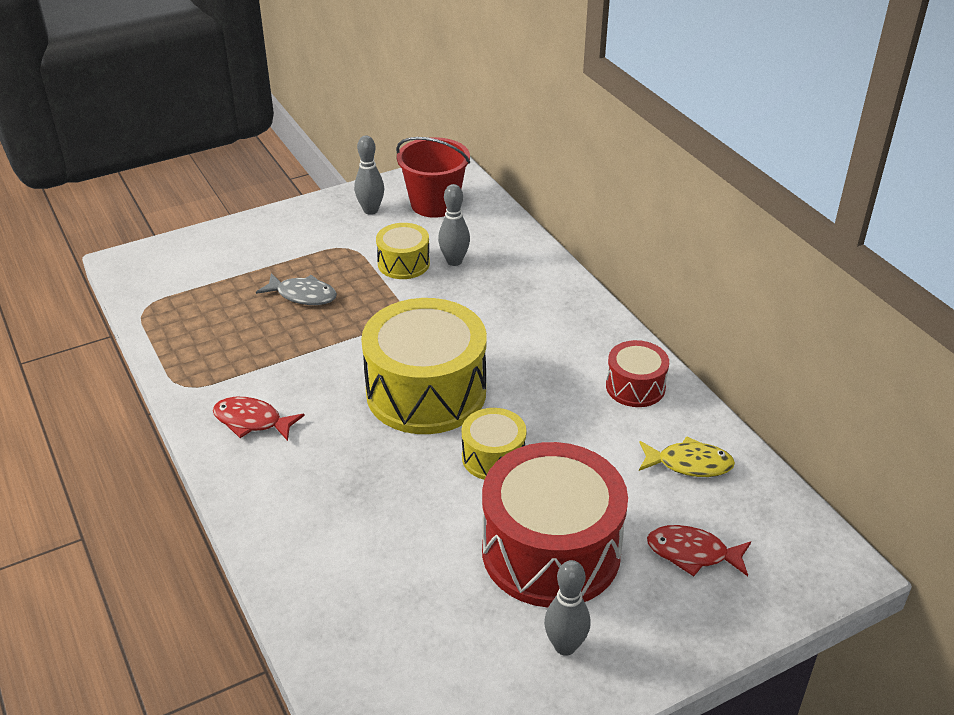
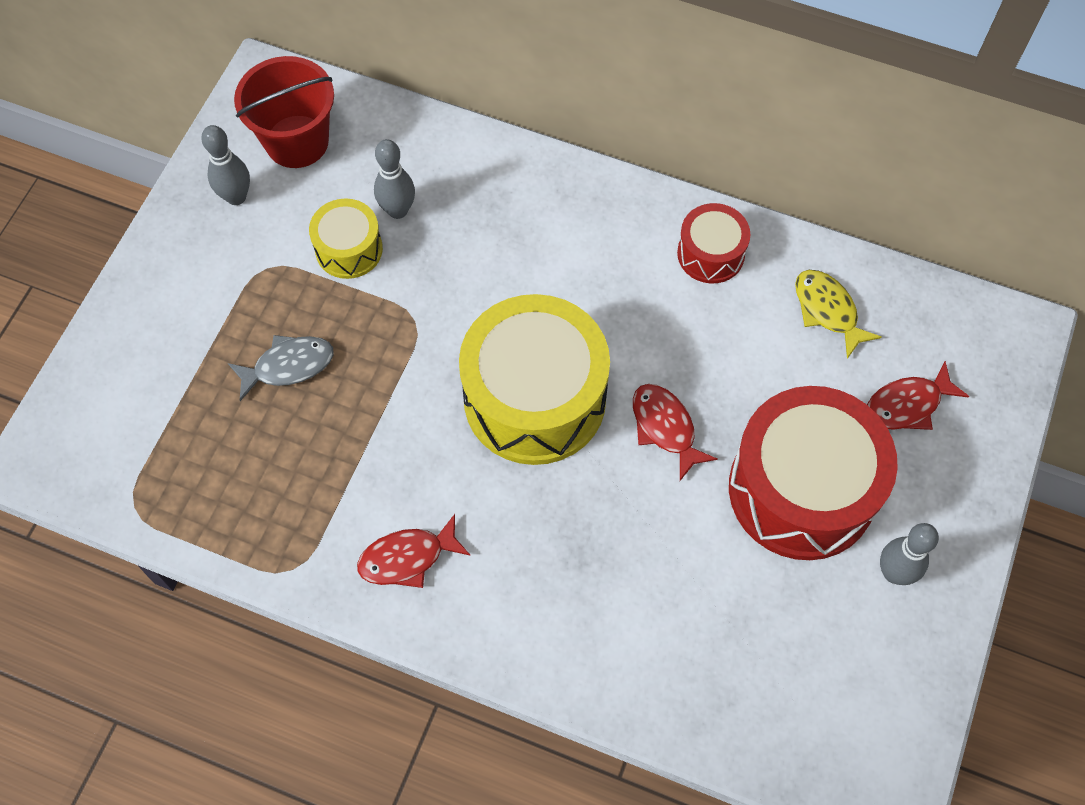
camera: 40 degrees left, 25 degrees up
yellow drum [462,408,526,480] -> red fish [633,384,718,481]
yellow fish [639,436,735,477] -> yellow fish turned 90 degrees counterclockwise [795,270,882,359]

